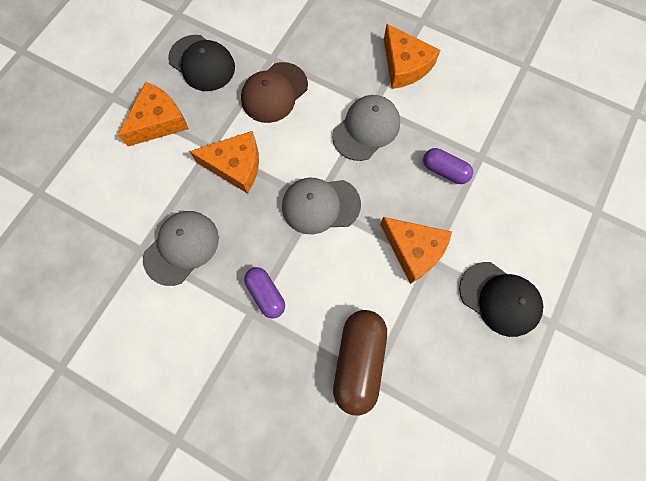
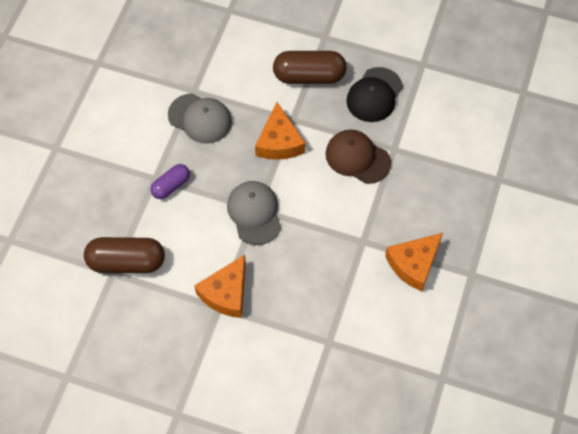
camera: 80 degrees right, 10 degrees down
orange cheese [118,82,189,146] -> brown capsule [273,51,347,84]
grey cap [332,95,400,161] -> none
purple capsule [423,148,473,184] -> none
black cap [459,262,543,337] -> none

